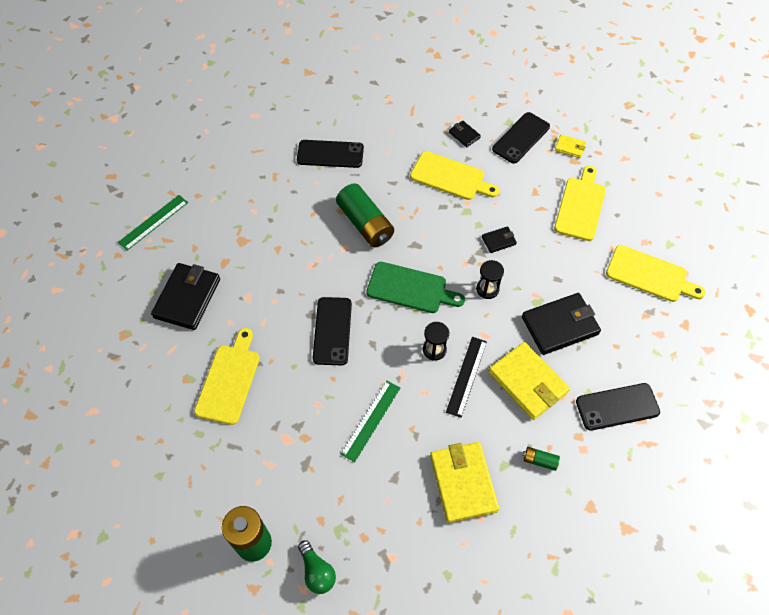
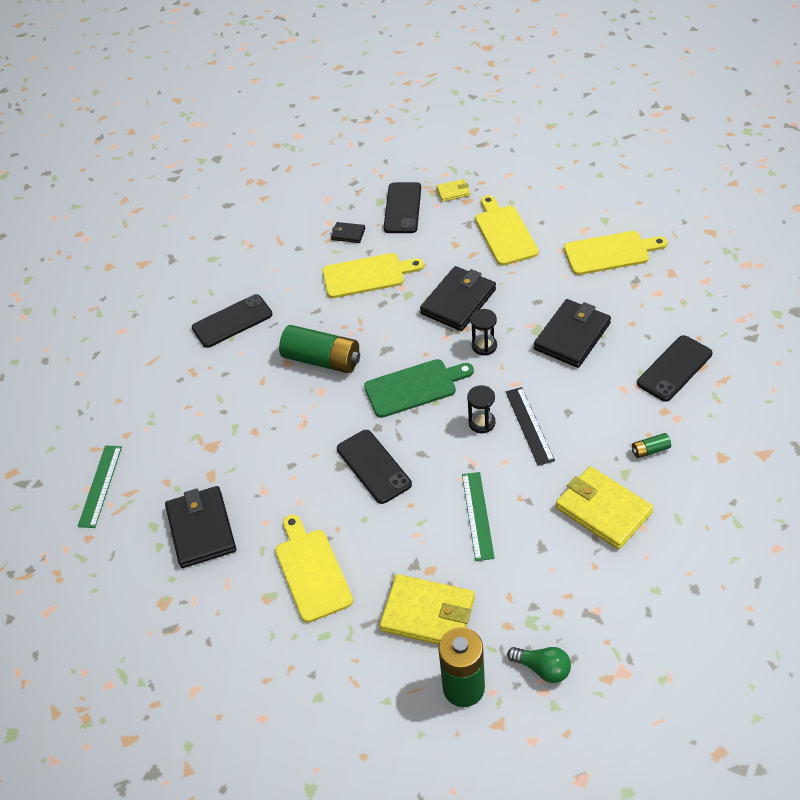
camera: 30 degrees left, 10 degrees down
black wallet [482,226,517,253] -> black wallet [420,266,496,331], size x2.09
yellow wallet [488,342,570,420] -> yellow wallet moved to [379,574,475,645]

